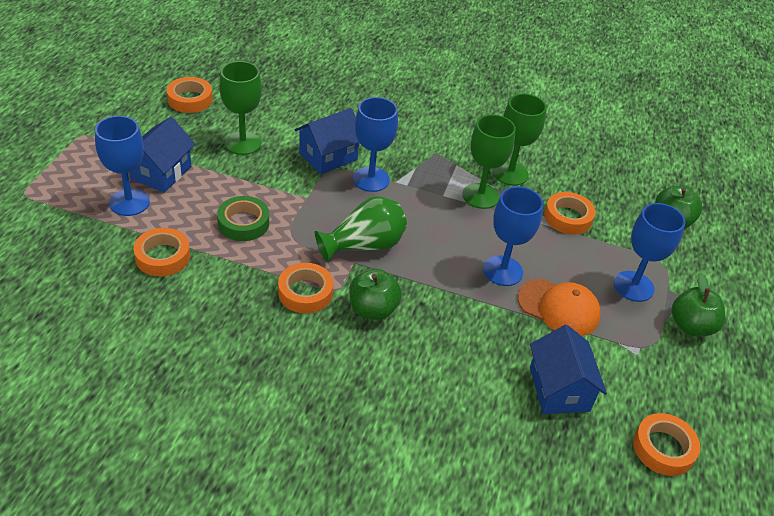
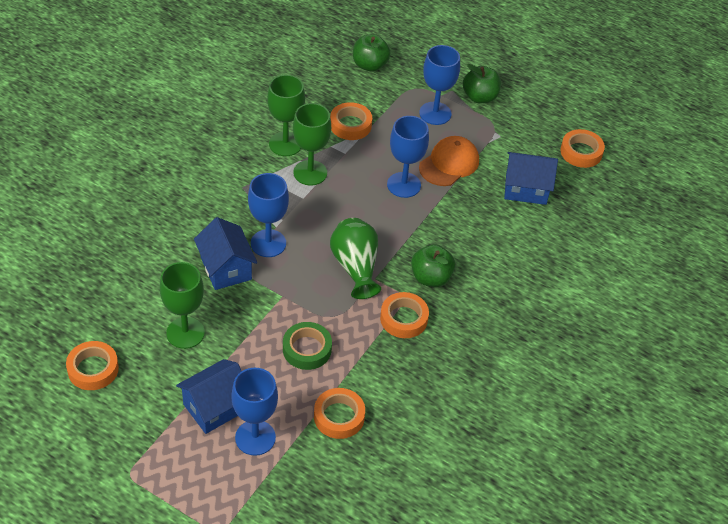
camera: 75 degrees left, 5 degrees up
blue house [129,117,195,193] -> blue house turned 75 degrees counterclockwise [176,359,241,434]

